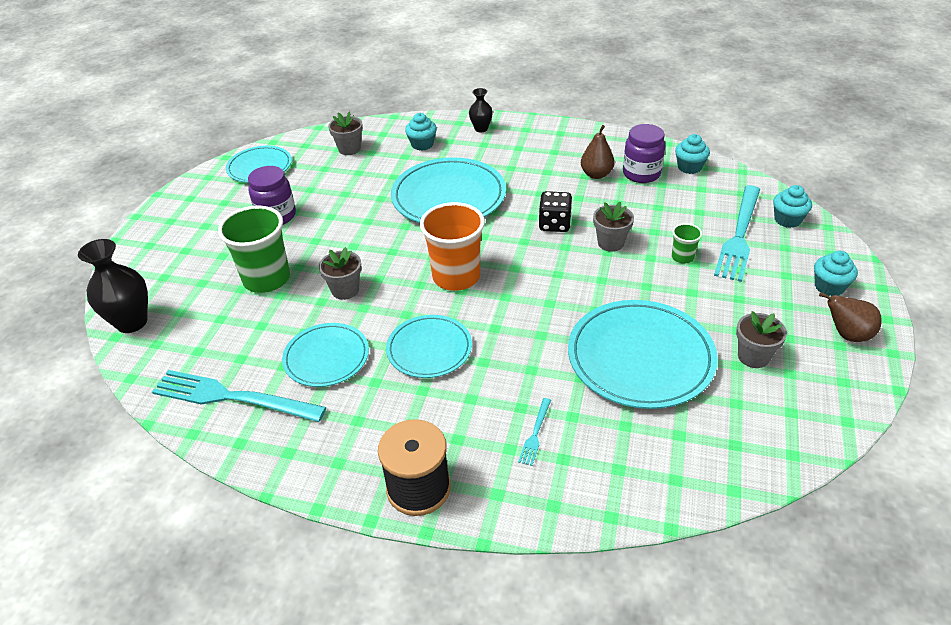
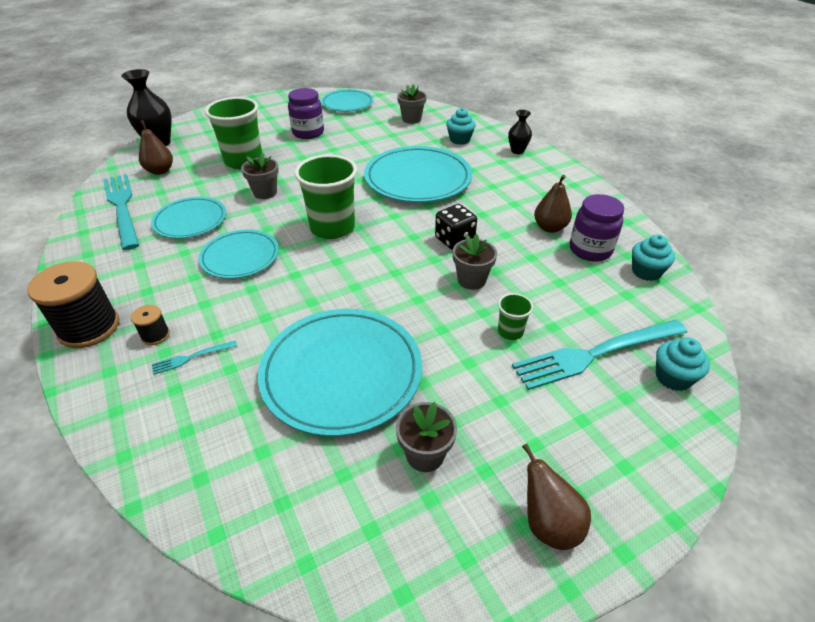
camera: 45 degrees right, 0 degrees up
orange cup [420,202,485,291] -> green cup [294,154,357,239]
turquoise cupcake [814,251,858,296] -> none
none -> black spool [131,305,170,345]
none -> brown pear [139,120,173,175]

